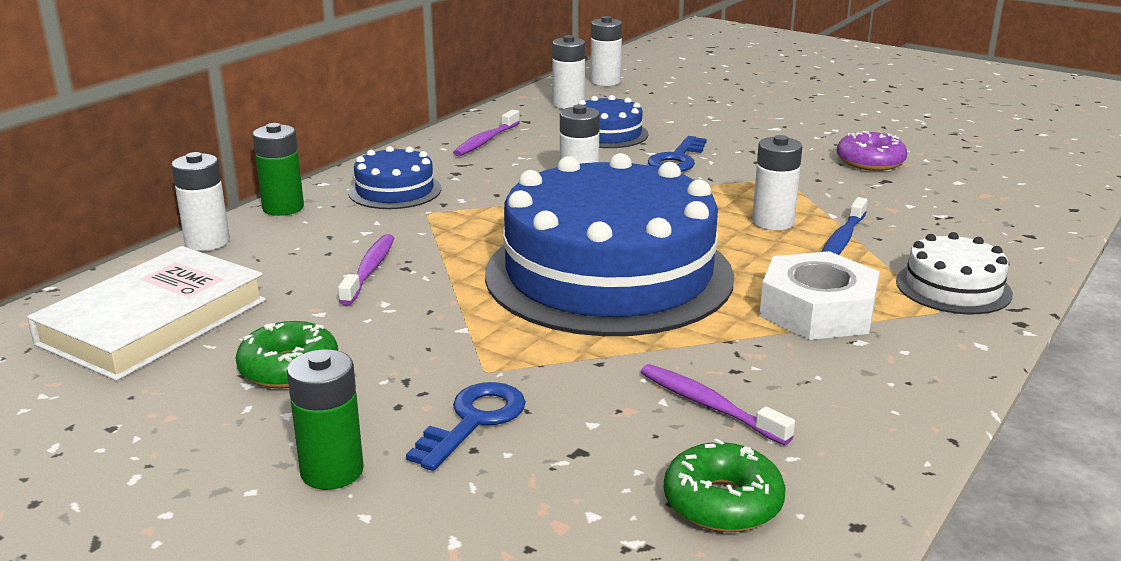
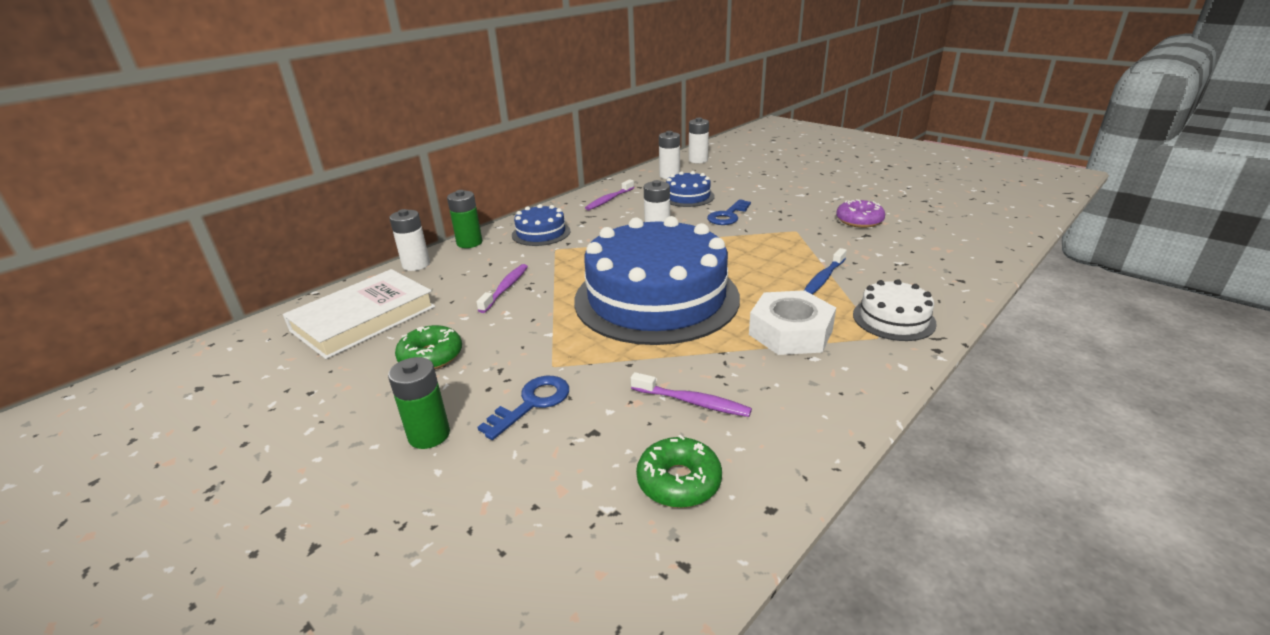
camera: 10 degrees right, 5 degrees up
purple toothbrush [641,364,795,445] -> purple toothbrush turned 150 degrees clockwise [631,372,752,417]
white battery [752,135,802,230] -> none

